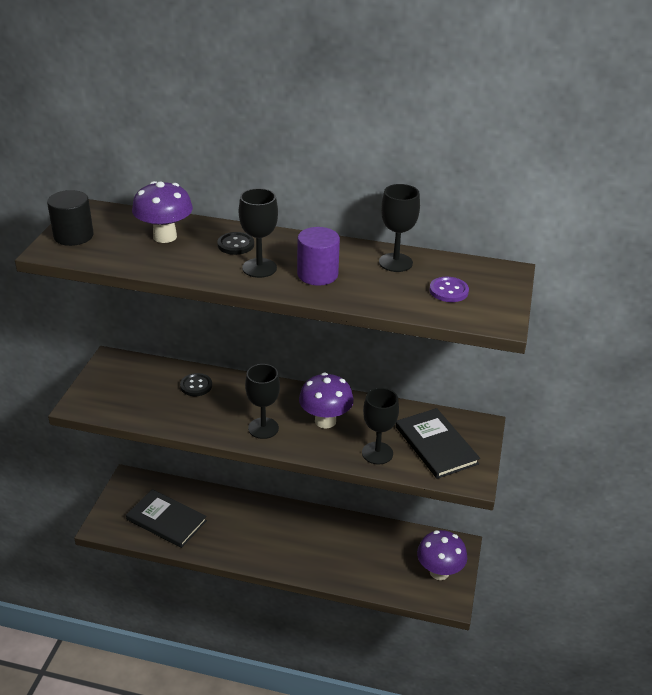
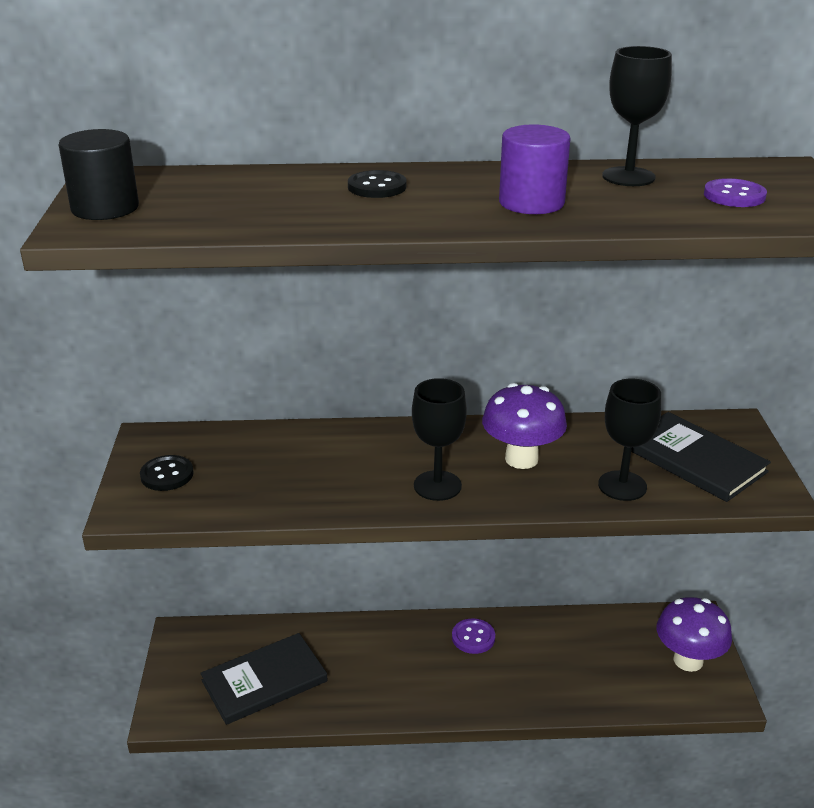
camera: 15 degrees left, 5 degrees down
black book [126,489,207,548] -> black book turned 45 degrees counterclockwise [200,633,328,725]
purple mushroom [132,181,193,243] -> none
black button [180,373,212,396] -> black button moved to [140,455,194,491]
black goblet [239,188,278,278] -> none
none -> purple button [452,618,495,654]

